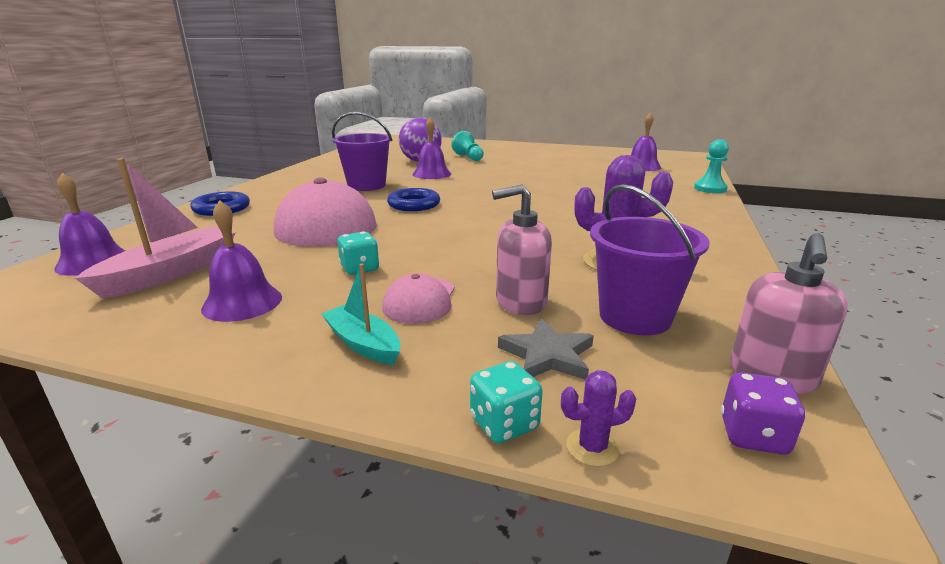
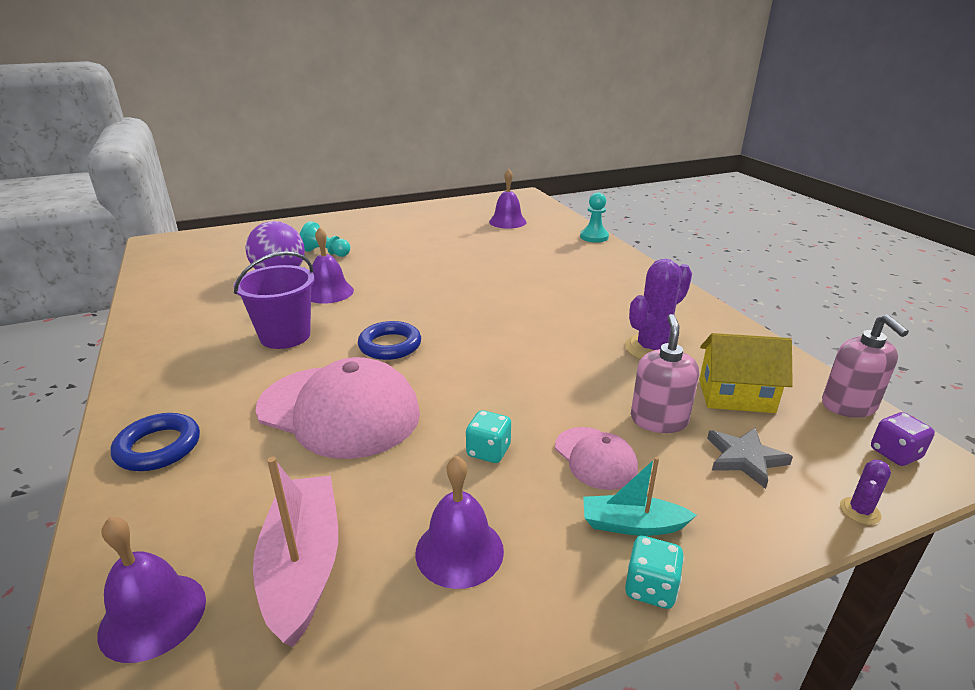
camera: 40 degrees left, 5 degrees up
turquoise dice [470,361,543,444] -> turquoise dice moved to [625,536,684,609]
pink soap dispenser [492,184,552,315] -> pink soap dispenser turned 150 degrees clockwise [631,314,699,433]
purple bucket [590,184,710,335] -> yellow house [699,333,793,413]

